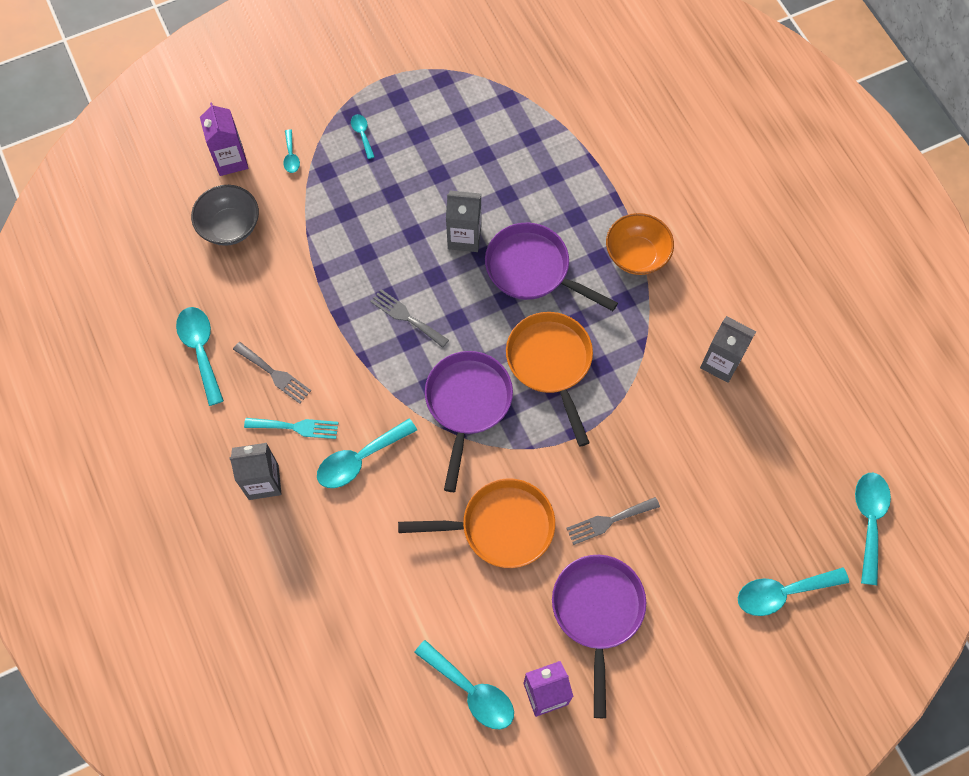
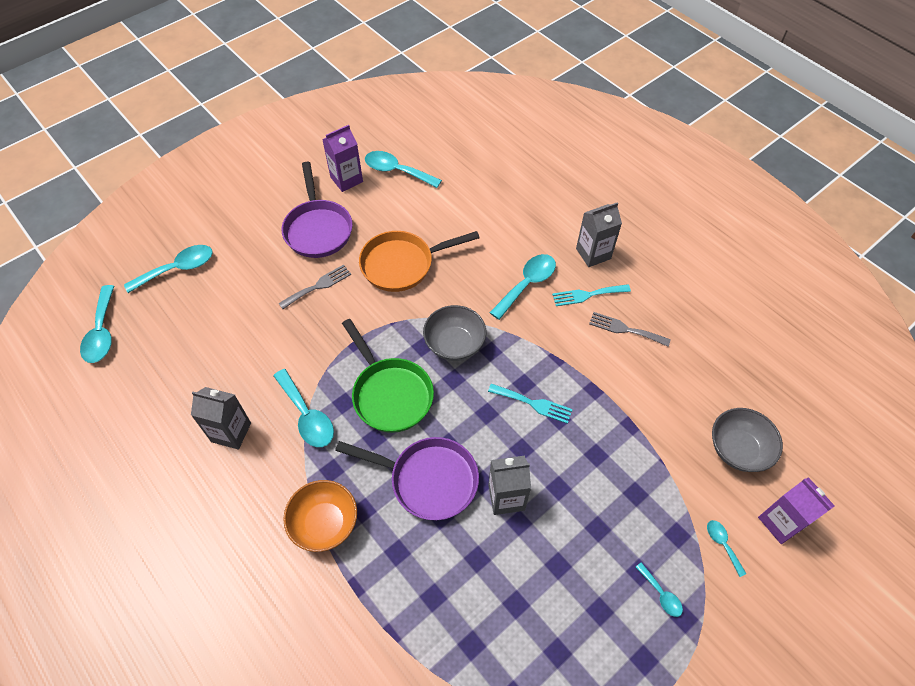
camera: 165 degrees right, 10 degrees down
turquoise spoon [176,307,224,406] -> turquoise spoon moved to [273,369,334,447]
grey fork [370,289,449,348] -> turquoise fork [488,384,573,424]
purple pan [425,351,513,492] -> grey bowl [423,305,486,361]
orange pan [506,312,593,447] -> green pan [342,319,434,433]

